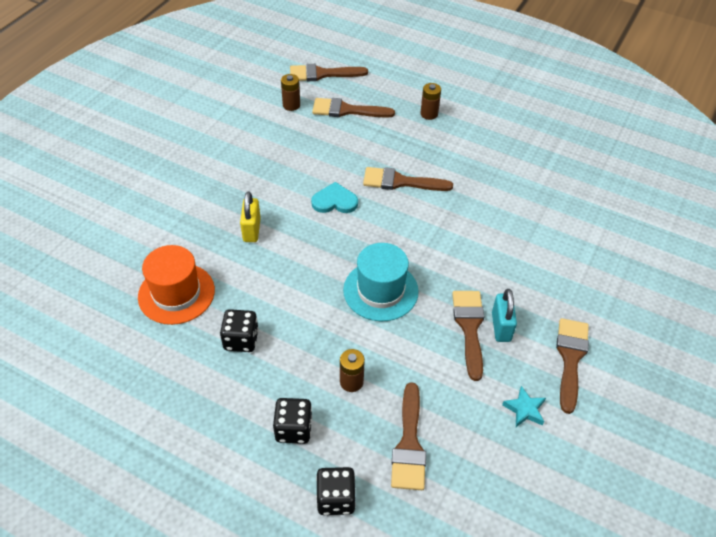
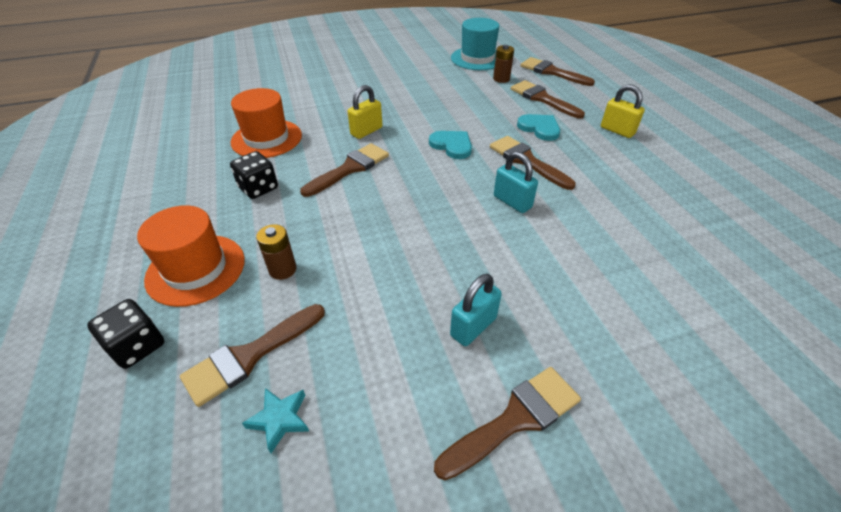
camera: 45 degrees right, 5 degrees down
black dice [273,398,312,444] -> orange hat [137,205,245,307]
turquoise hat [343,243,419,321] -> turquoise hat moved to [451,18,499,70]
brown battery [421,83,441,120] -> yellow padlock [601,84,645,138]
brown brush [452,291,484,381] -> brown brush moved to [300,143,389,197]
turquoise star [502,386,546,427] -> turquoise star moved to [242,388,309,453]
none -> turquoise padlock [494,151,538,213]
none -> turquoise heart [517,114,560,141]

